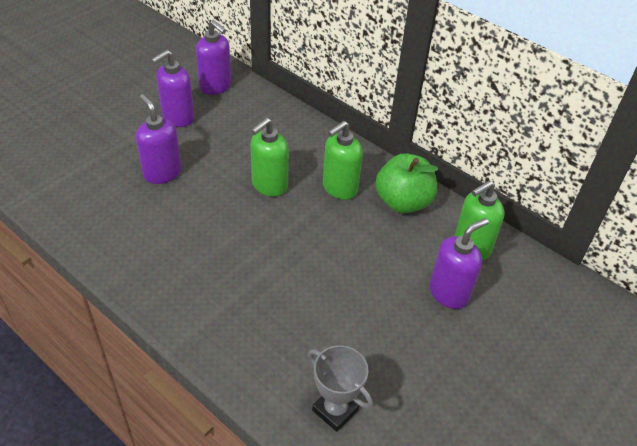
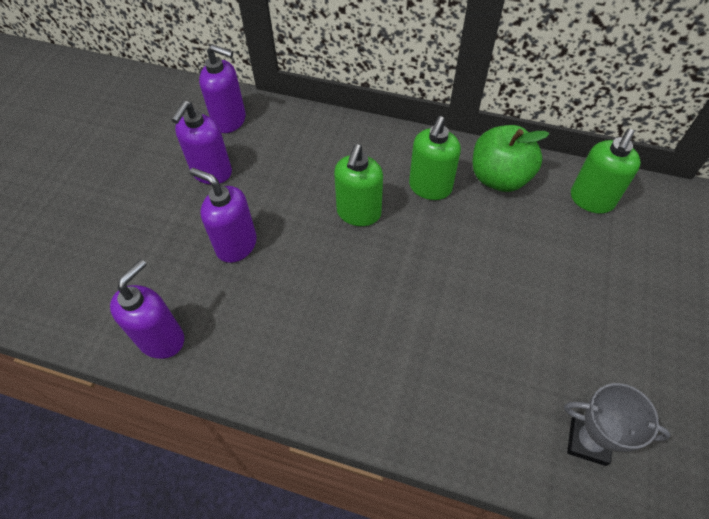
camera: 20 degrees left, 10 degrees up
purple soap dispenser [430,218,489,309] -> purple soap dispenser moved to [110,259,184,359]

